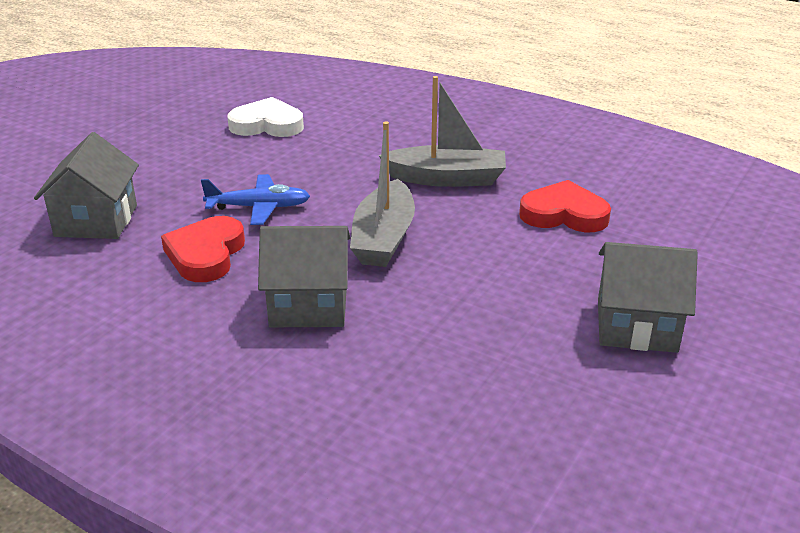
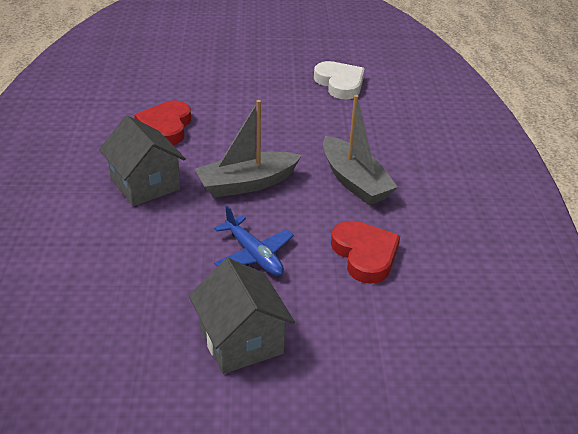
camera: 55 degrees right, 5 degrees up
grey house [34,132,139,239] -> none
red heart [161,216,245,282] -> red heart turned 60 degrees counterclockwise [134,100,191,145]
blue plane [201,174,310,225] -> blue plane moved to [214,206,294,276]

